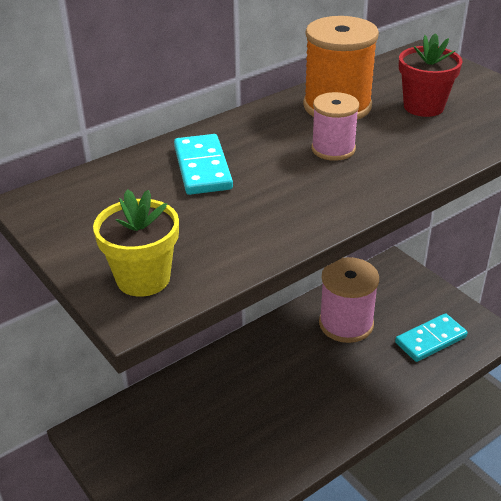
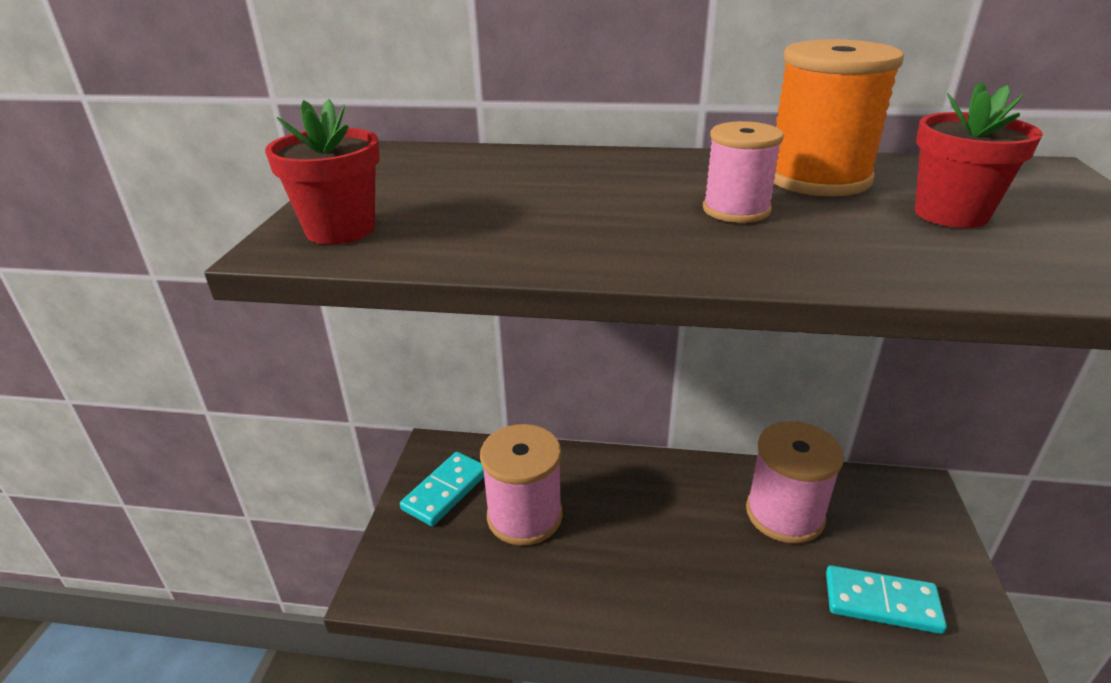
camera: 45 degrees right, 5 degrees down
yellow flower pot [93,189,179,297] -> red flower pot [265,99,380,244]
turquoise domino [174,134,233,195] -> turquoise domino moved to [400,452,484,526]
none -> pink spool [480,424,563,546]

